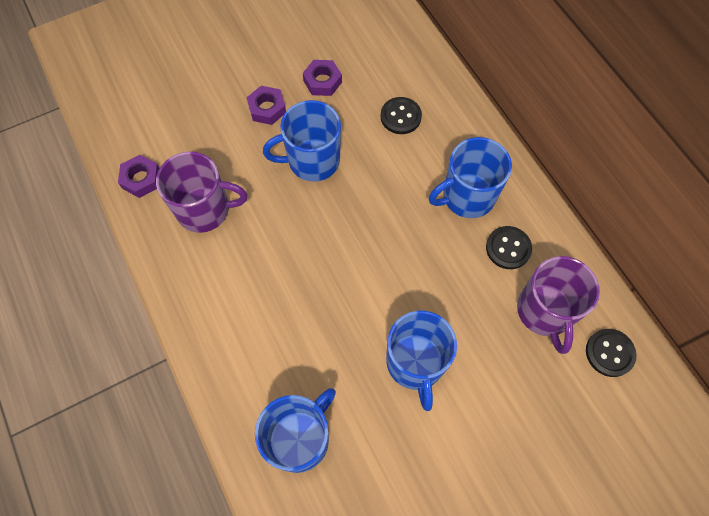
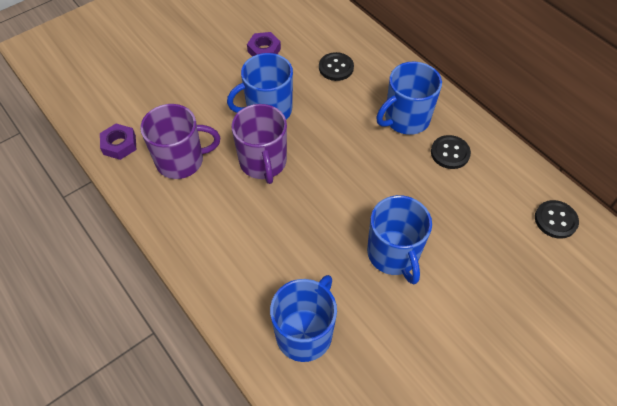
camera: 10 degrees left, 10 degrees down
purple nut [247,86,286,125] -> none
purple mug [517,256,600,354] -> purple mug moved to [231,104,287,184]

